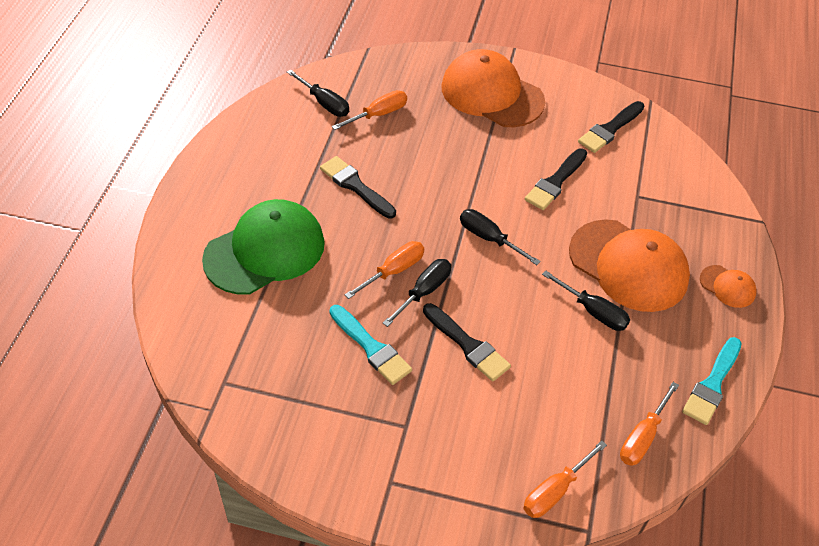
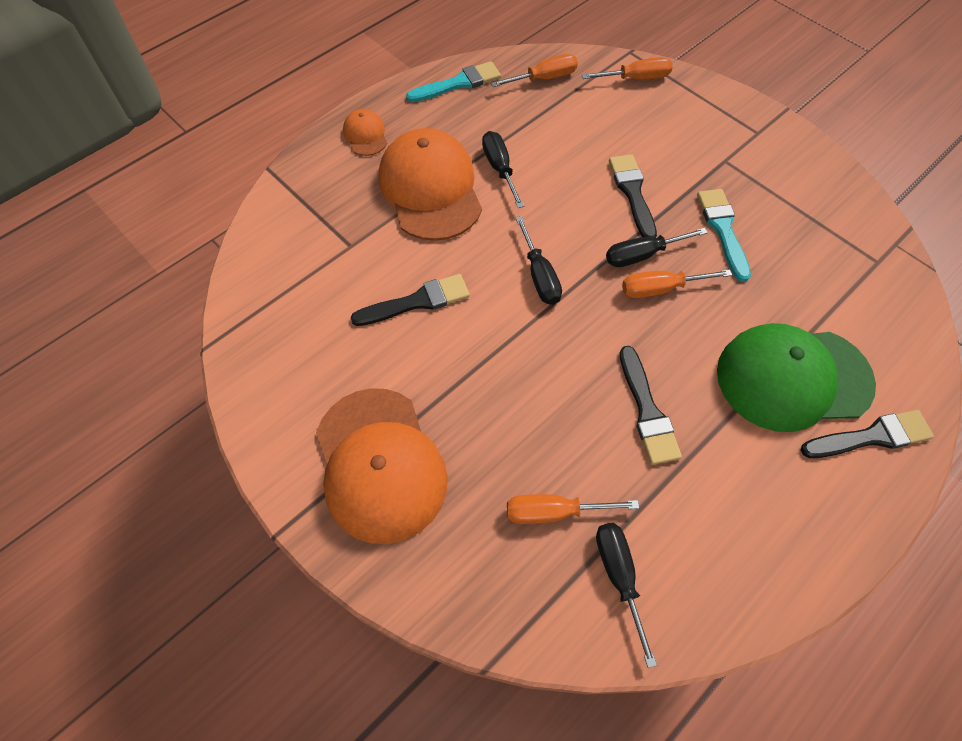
camera: 145 degrees left, 10 degrees up
black brush [578,101,644,153] -> black brush moved to [801,410,934,458]

